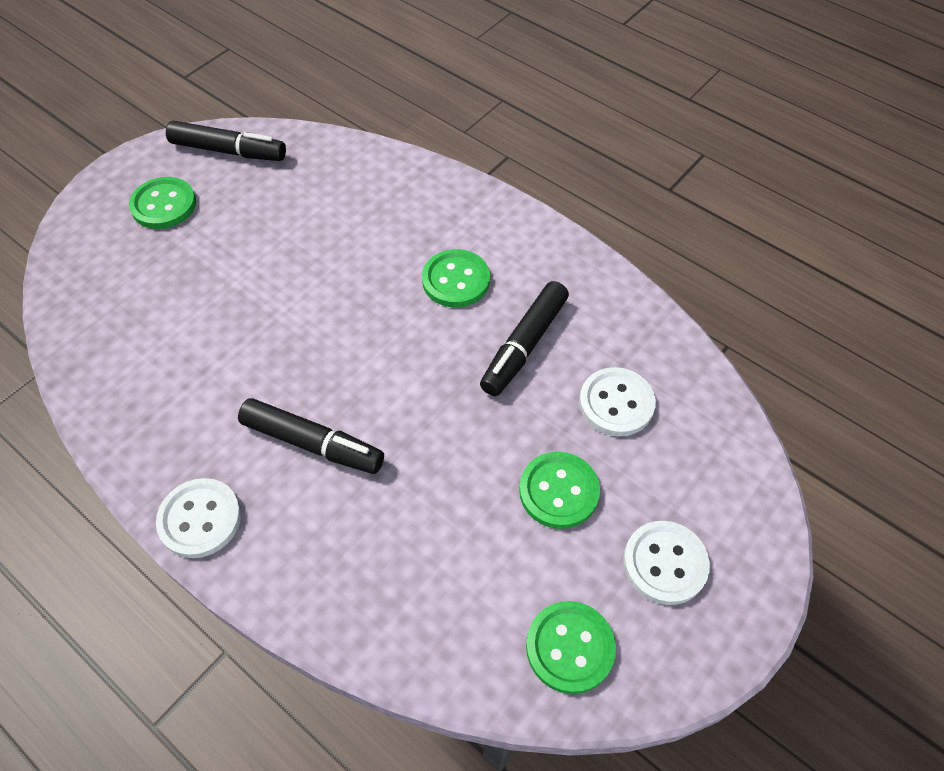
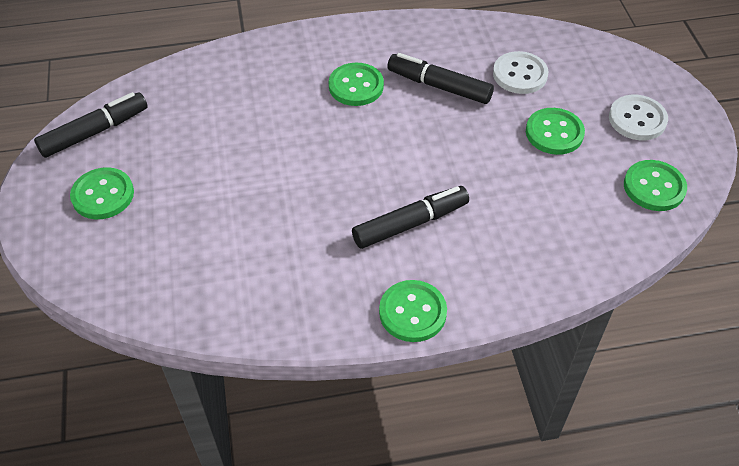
camera: 50 degrees left, 5 degrees down
white button [156,478,241,558] -> green button [379,280,447,342]
black marker [480,281,569,396] -> black marker turned 135 degrees clockwise [387,53,494,104]

